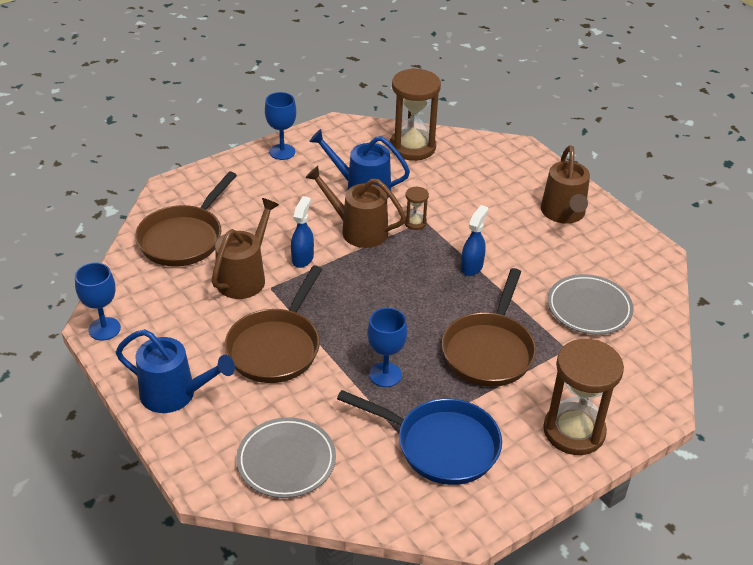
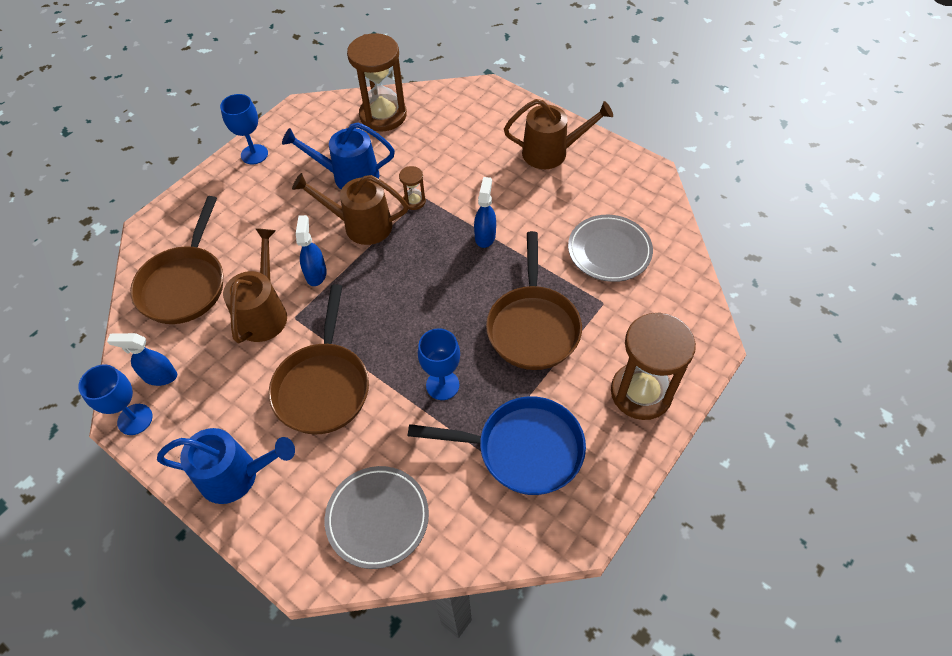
camera: 15 degrees left, 15 degrees up
brown watering can [541,145,590,224] -> brown watering can turned 75 degrees counterclockwise [504,99,613,169]
none -> blue spray bottle [107,333,177,386]

